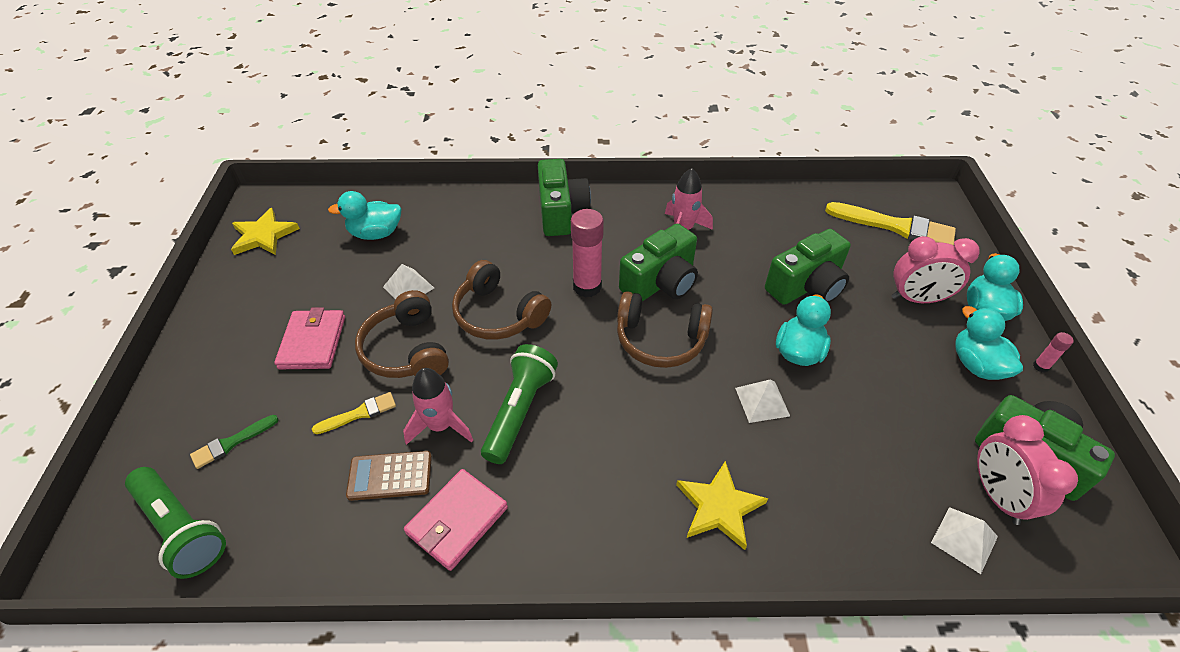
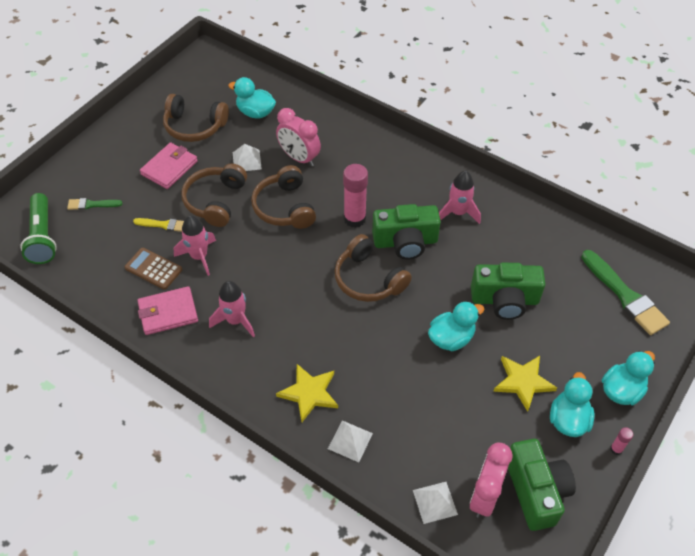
camera: 35 degrees right, 5 degrees up
yellow star [231,208,300,255] -> yellow star moved to [493,356,557,412]
green flashlight [481,344,558,464] -> none
green camera [538,159,591,236] -> none
white pyramid [735,380,790,423] -> white pyramid moved to [328,421,373,462]
yellow brush [825,202,956,245] -> green brush [581,250,670,335]
pink clock [892,236,980,303] -> pink clock moved to [276,108,321,167]
none -> brown headphones [163,94,229,142]
none -> pink rocket [209,281,255,337]

